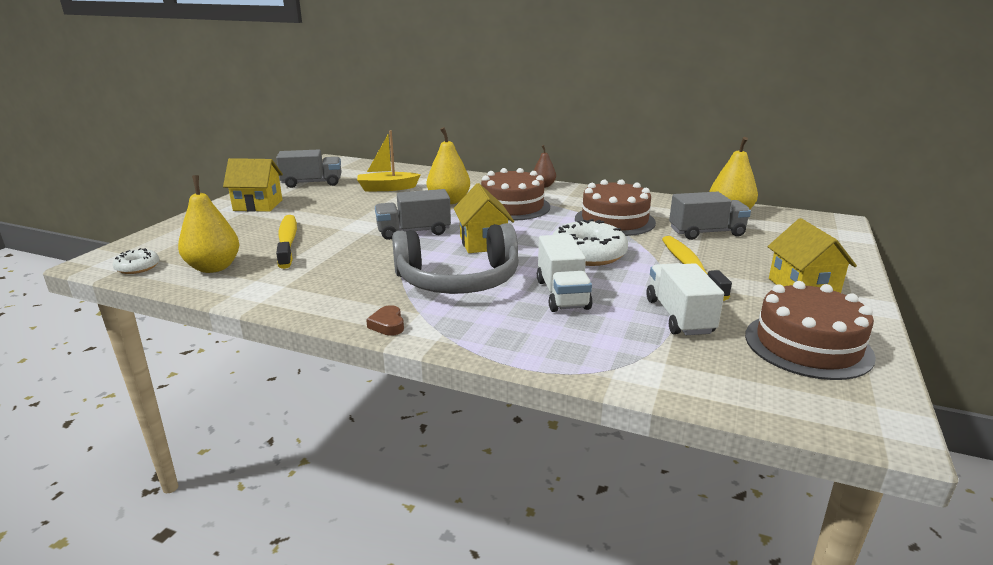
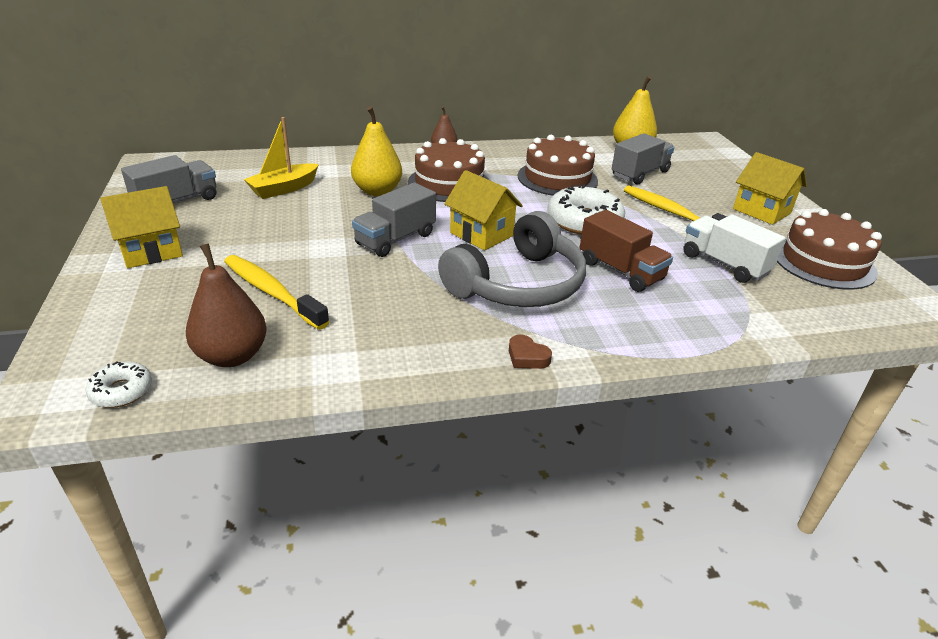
camera: 35 degrees left, 10 degrees up
yellow pear [178,175,240,273] -> brown pear [186,243,267,367]
white truck [537,234,593,312] -> brown truck [580,210,673,292]

